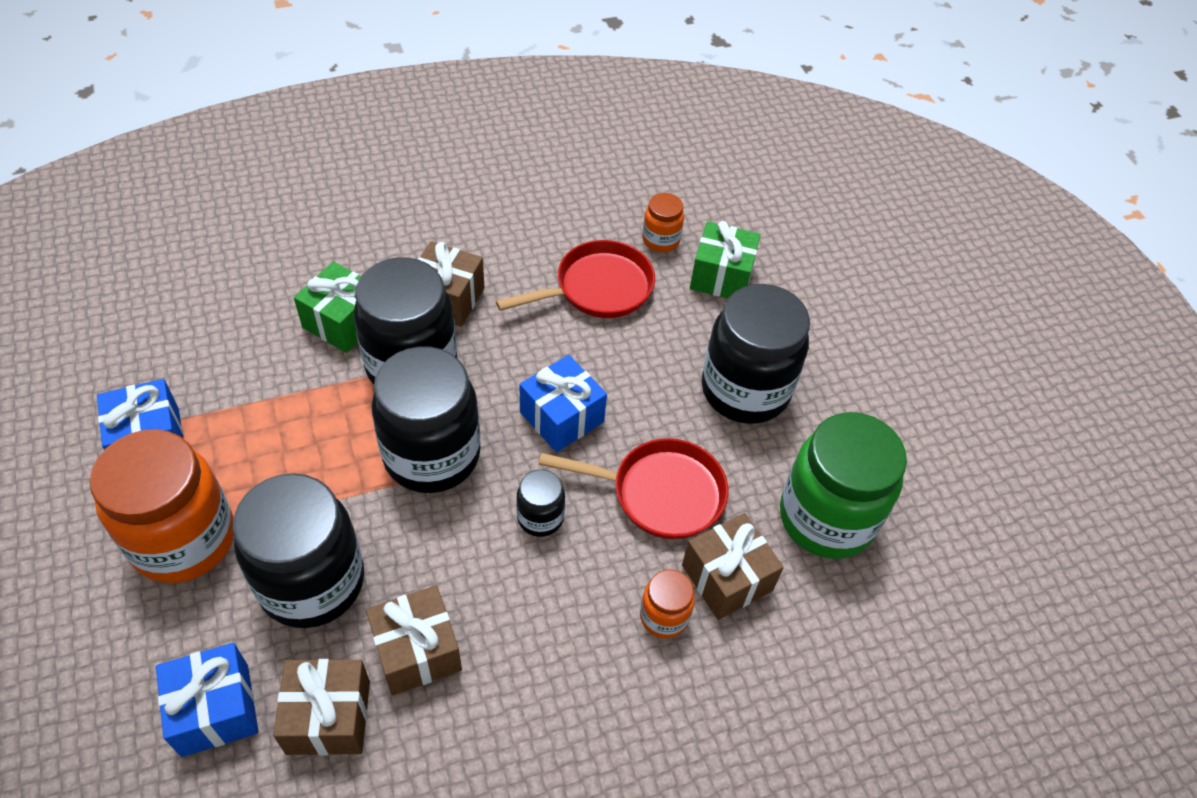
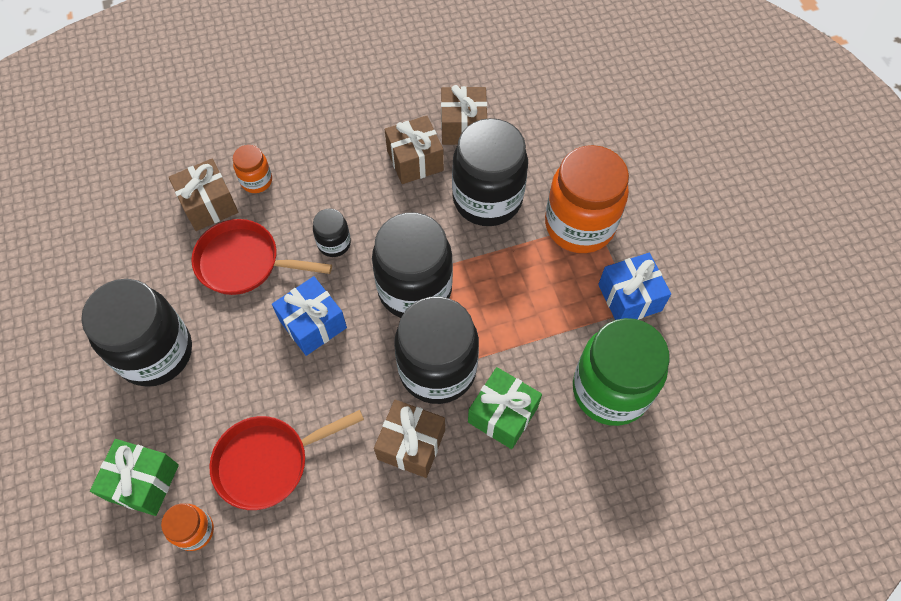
camera: 175 degrees left, 10 degrees up
blue gift [156,643,259,757] -> none
green jar [780,412,907,559] -> green jar moved to [573,318,670,426]

